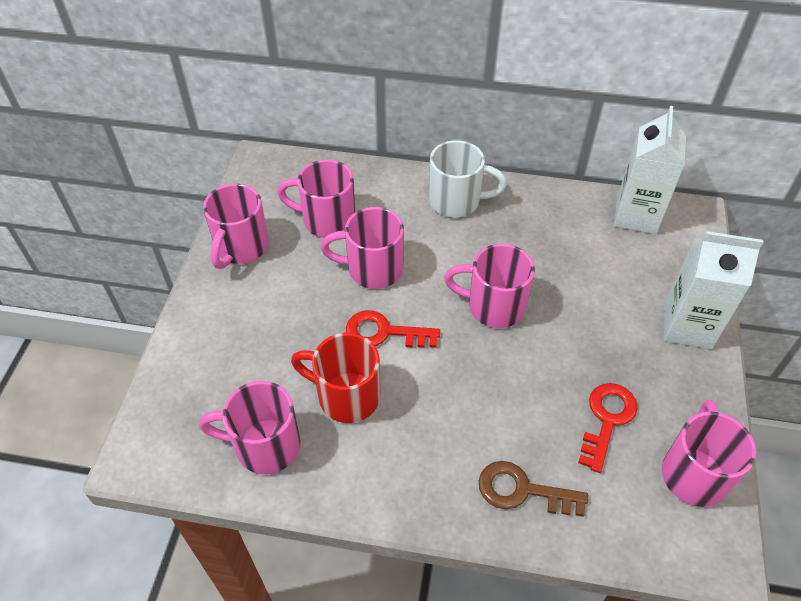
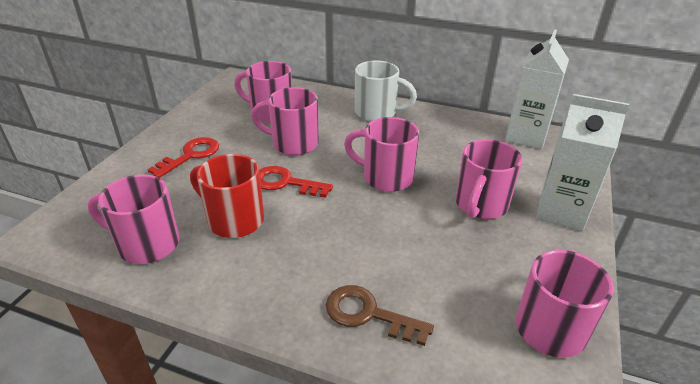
camera: 10 degrees right, 15 degrees down
pink mug [203,184,269,269] -> pink mug moved to [456,139,522,219]
red key [578,383,638,473] -> red key moved to [147,137,219,178]

